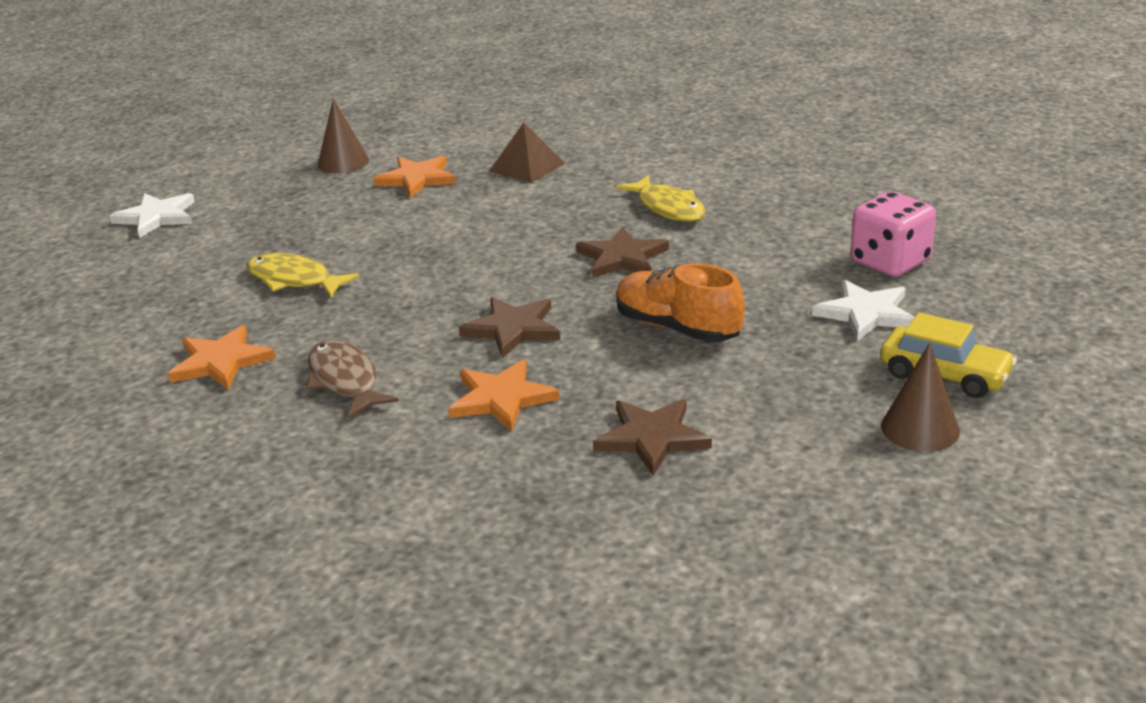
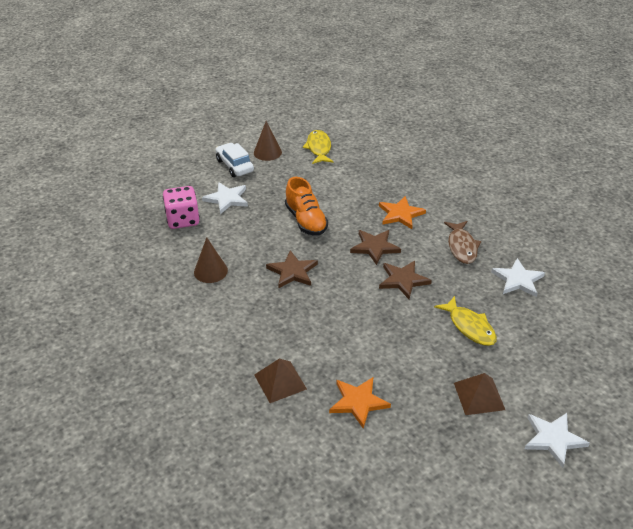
camera: 155 degrees left, 10 degrees up
orange star [168,325,276,390] -> white star [491,258,545,297]
brown cone [318,98,369,173] -> brown cone moved to [194,237,228,283]
brown star [593,399,712,476] -> brown star moved to [379,261,432,299]
yellow fish [616,175,706,222] -> yellow fish moved to [303,130,334,164]
yellow car [880,312,1017,398] -> white car [216,143,254,177]
none -> brown pyramid [454,373,505,415]

